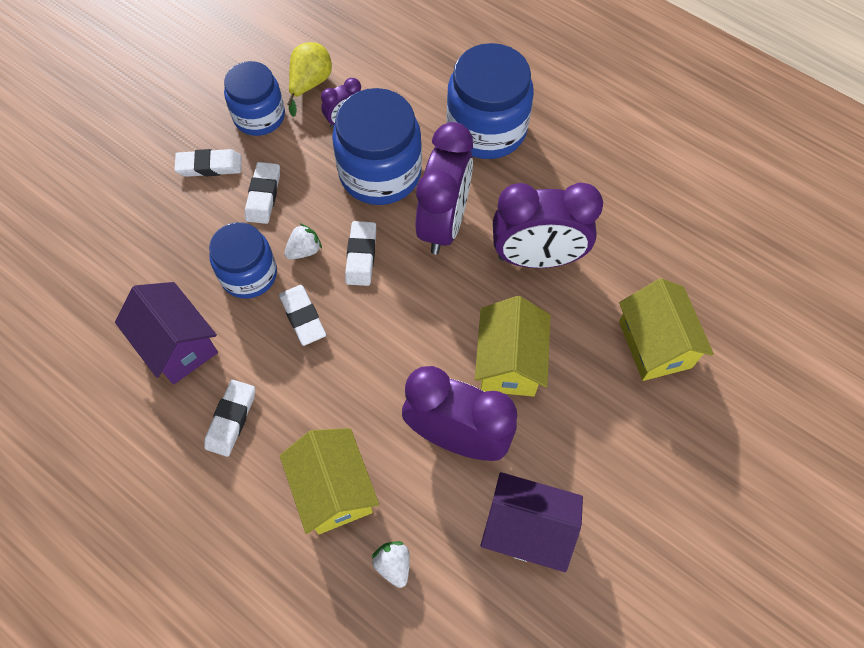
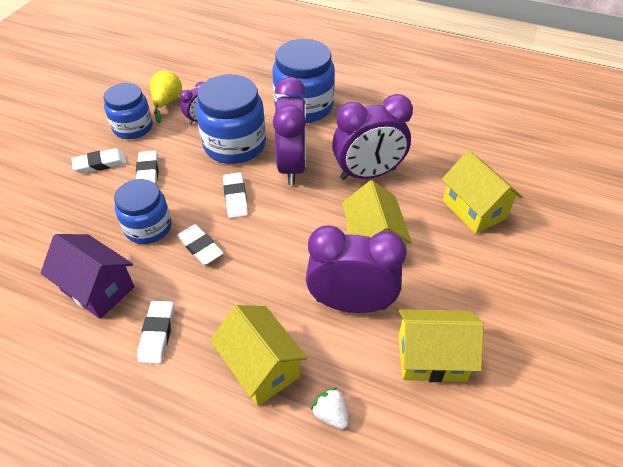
camera: 15 degrees left, 15 degrees down
white strawberry [285,223,322,260] -> none
purple house [480,472,583,572] -> yellow house [398,309,484,382]

